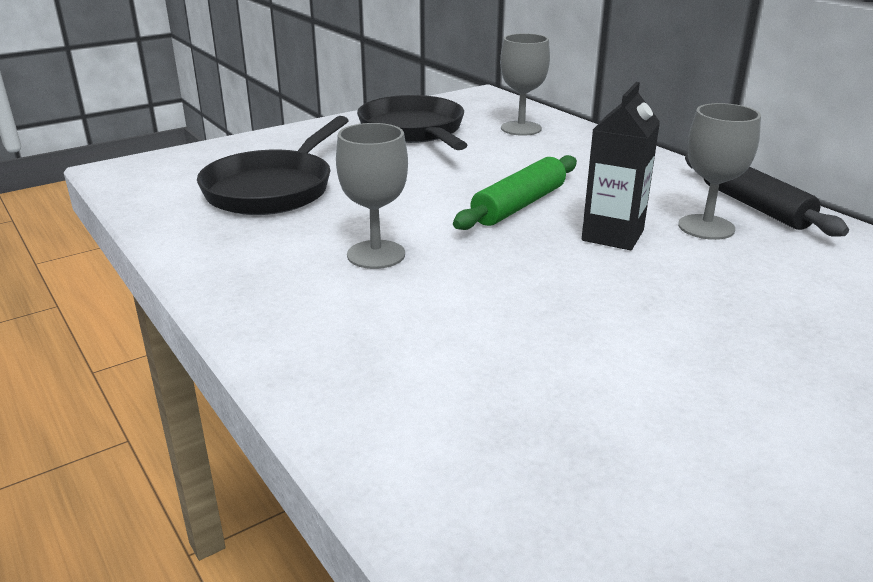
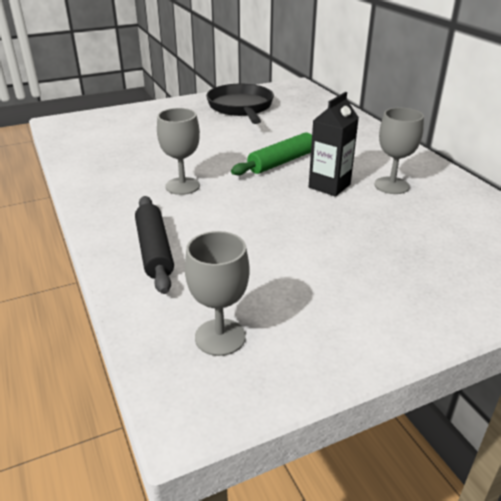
camera: 10 degrees right, 5 degrees up
black pan [197,116,349,215] -> none
grey goblet [500,34,550,136] -> grey goblet moved to [185,231,250,356]
black rolling pin [685,154,849,237] -> black rolling pin moved to [135,196,174,294]

